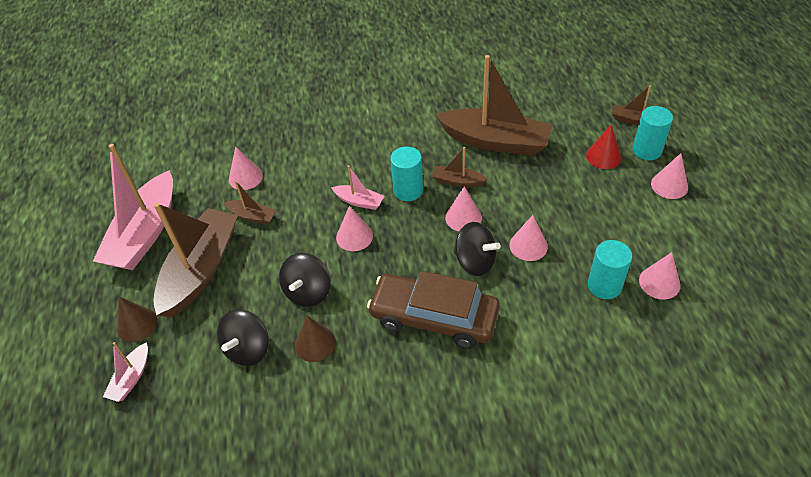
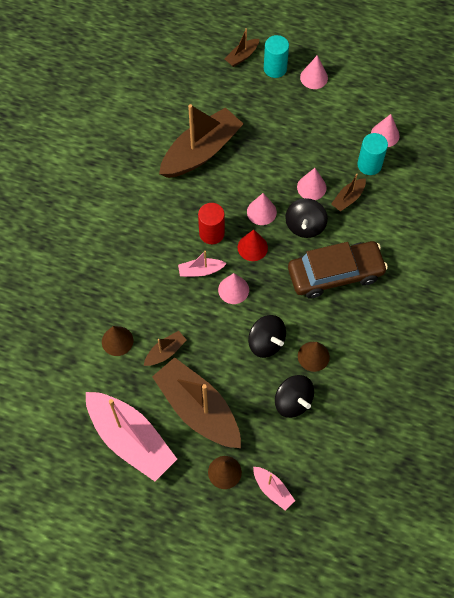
camera: 65 degrees left, 15 degrees up
pink cone [229,146,263,190] -> brown cone [102,326,133,356]
pink boat [331,165,384,210] -> pink boat turned 150 degrees counterclockwise [178,251,227,277]
brown car [367,271,500,349] -> brown car turned 150 degrees counterclockwise [288,241,388,298]
turquoise cylinder [390,147,423,201] -> red cylinder [198,203,225,244]
brown boat [432,147,487,187] -> brown boat moved to [331,173,366,212]
black spinning top [454,222,501,276] -> black spinning top turned 135 degrees clockwise [285,198,328,238]
red cone [586,124,622,169] -> red cone moved to [238,230,268,261]

